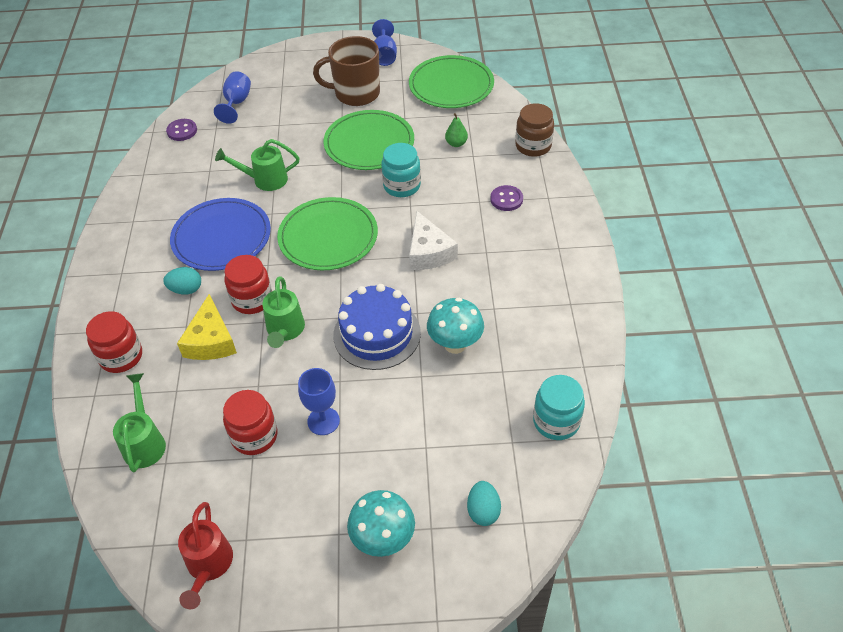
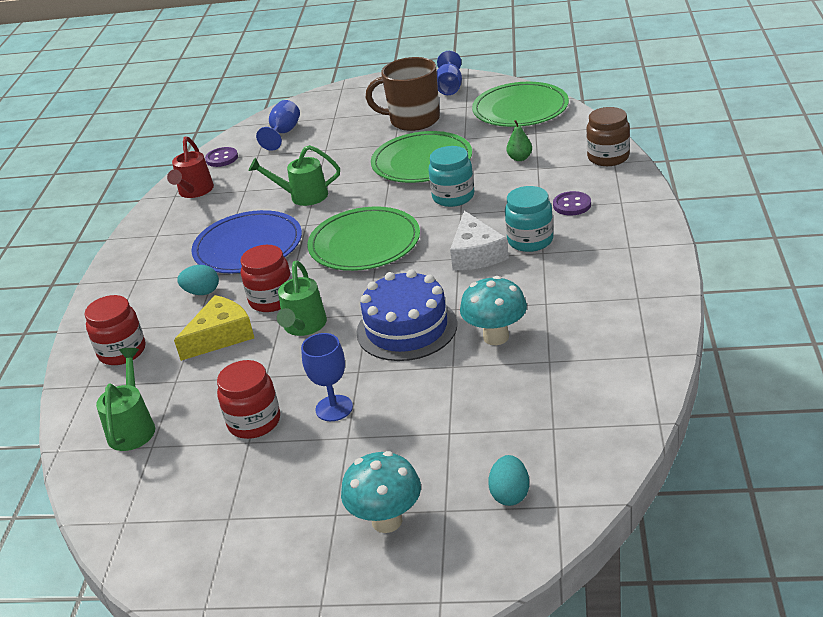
camera: 10 degrees right, 15 degrees down
yellow cheese [177,294,237,360] -> yellow cheese turned 135 degrees counterclockwise [174,295,254,361]
red watering can [178,502,233,609] -> red watering can moved to [167,136,214,198]
turquoise jar [533,375,585,440] -> turquoise jar moved to [505,186,553,252]

